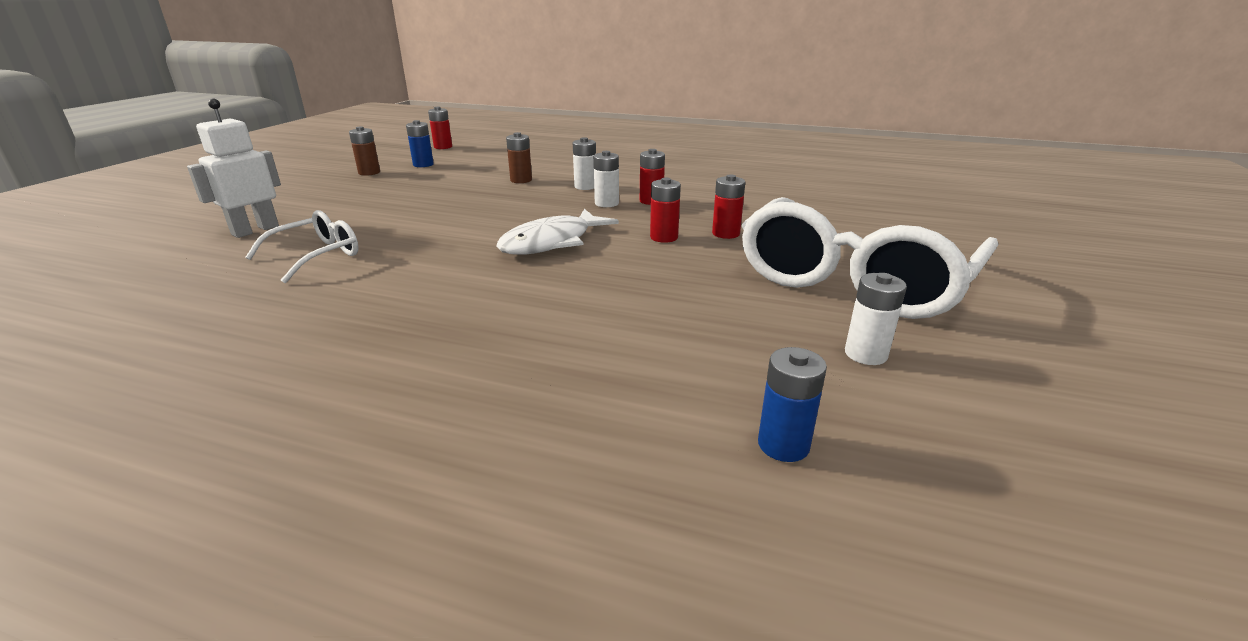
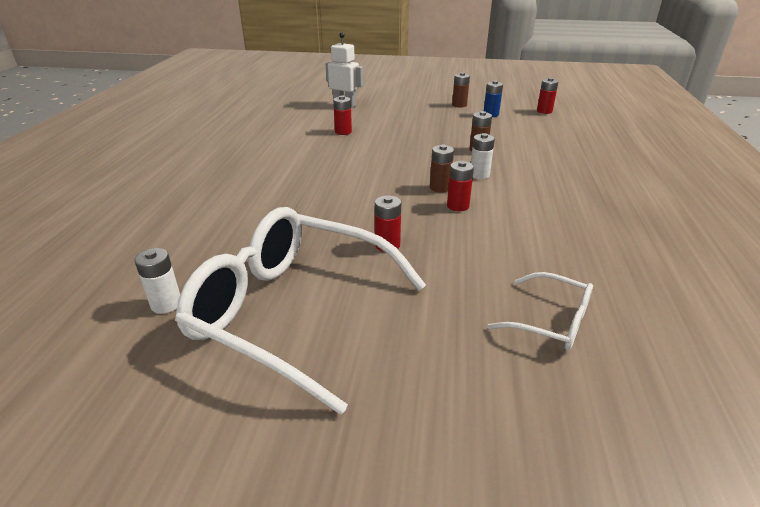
camera: 80 degrees right, 5 degrees up
white glasses [245,210,359,283] -> white glasses moved to [487,272,593,351]
white fish [496,209,619,255] -> none
white battery [594,151,619,207] -> brown battery [430,145,454,193]
red battery [650,178,681,243] -> red battery moved to [333,96,352,135]
blue battery [758,347,827,462] -> none

